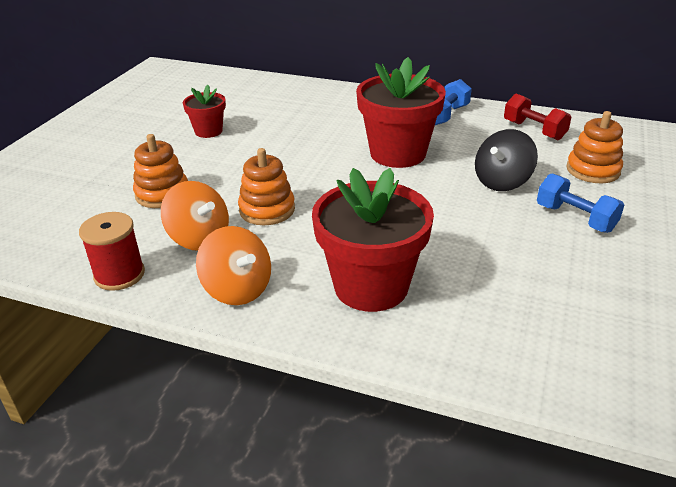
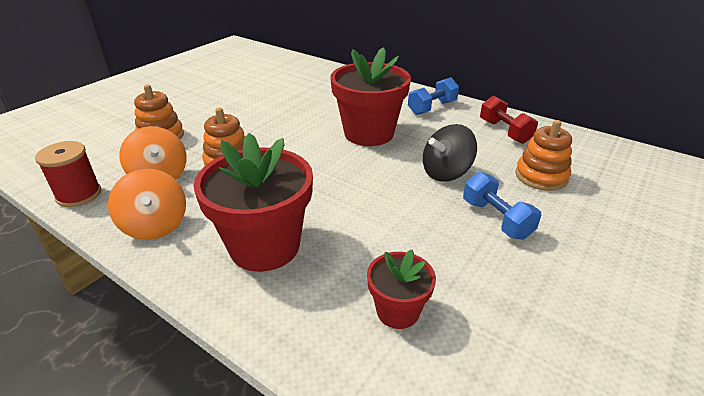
camera: 15 degrees right, 0 degrees up
red flower pot [183,85,226,138] -> red flower pot moved to [367,250,436,329]

